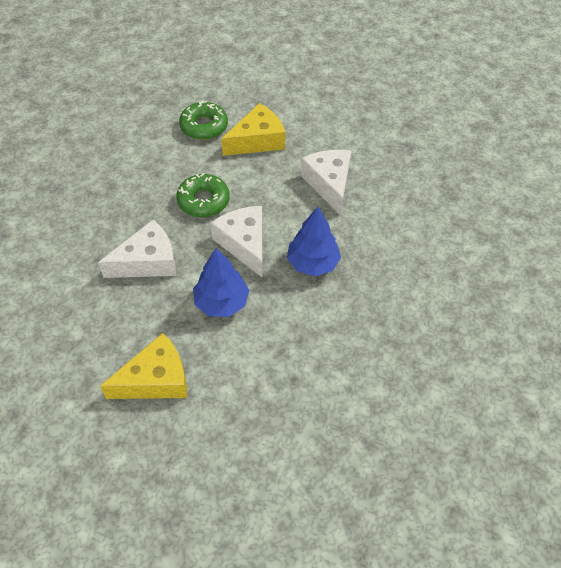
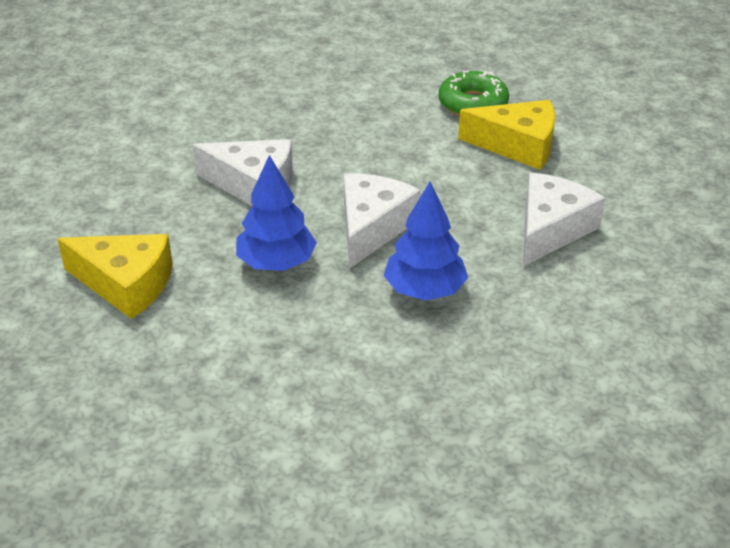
camera: 45 degrees right, 15 degrees down
green donut [176,173,230,217] -> none

